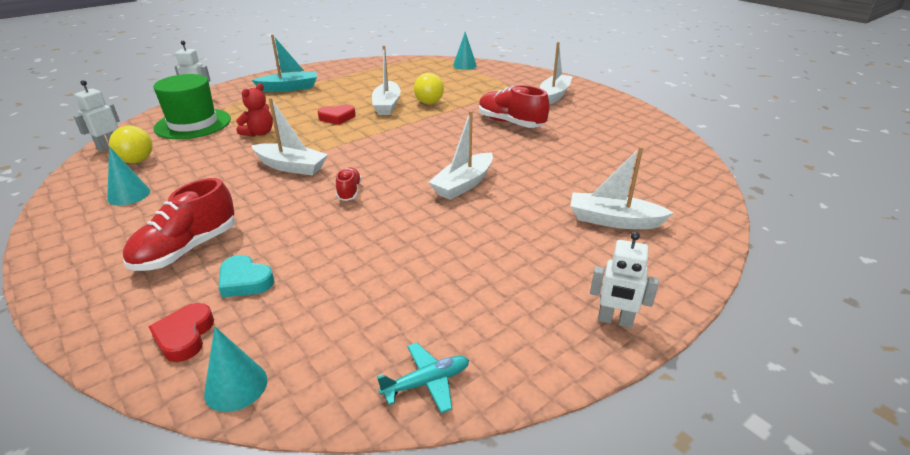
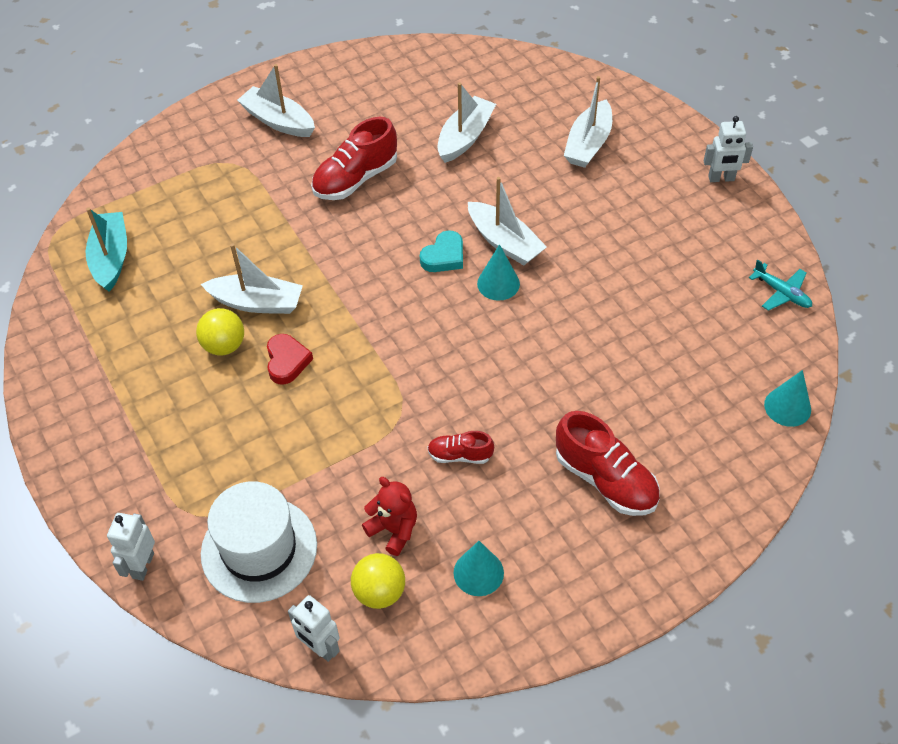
camera: 80 degrees left, 20 degrees up
red heart [149,303,214,362] -> none
green hat [153,74,231,139] -> white hat [201,481,317,603]
turquoise heart [219,255,275,297] -> turquoise heart moved to [420,230,463,272]
red teddy bear [236,83,273,137] -> red teddy bear moved to [362,477,417,556]
white boat [251,98,328,175] -> white boat moved to [437,83,496,163]
turquoise boat [252,34,317,92] -> turquoise boat moved to [85,208,127,292]
red shoe [336,167,362,201] -> red shoe moved to [427,431,494,464]
turquoise plane [377,343,469,414] -> turquoise plane turned 150 degrees clockwise [749,259,812,311]
yellow ball [414,73,444,104] -> yellow ball moved to [196,308,244,355]
turquoise cone [453,32,477,70] -> turquoise cone moved to [477,244,520,301]
white robot [590,232,659,328] -> white robot turned 60 degrees clockwise [704,116,753,182]

